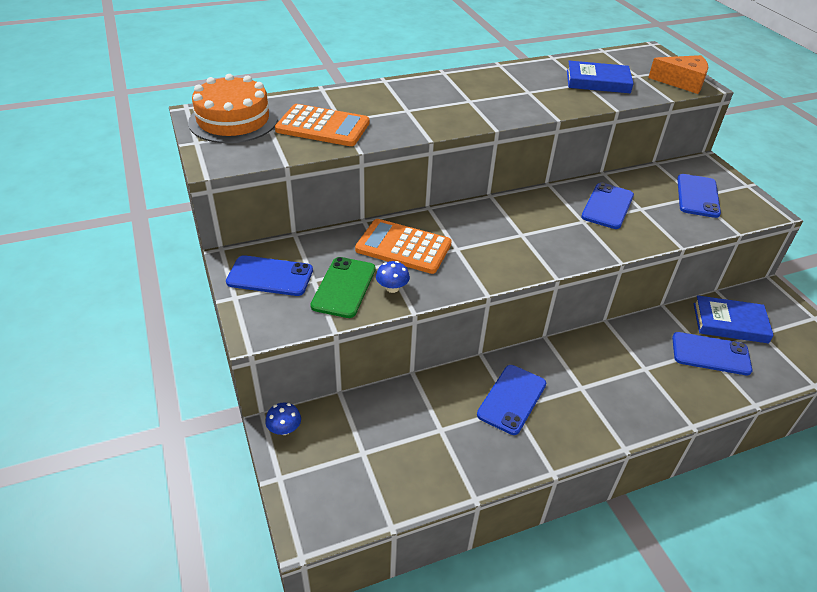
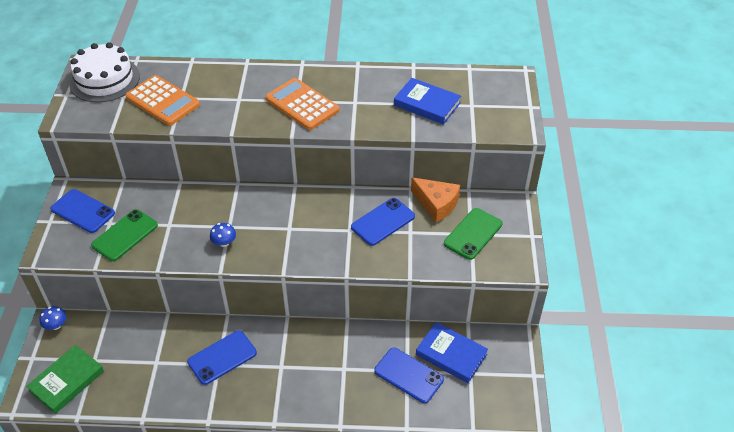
camera: 25 degrees right, 5 degrees up
orange cake [188,74,278,143] -> white cake [69,42,140,102]
orange calculator [355,219,452,274] -> orange calculator moved to [265,78,340,130]
blue mushroom [376,261,410,293] -> blue mushroom moved to [210,223,236,247]
orange cheese [648,55,708,94] -> orange cheese moved to [411,178,460,222]
blue phone [677,174,721,218] -> green phone [444,208,503,260]
none -> green book [26,345,104,414]

